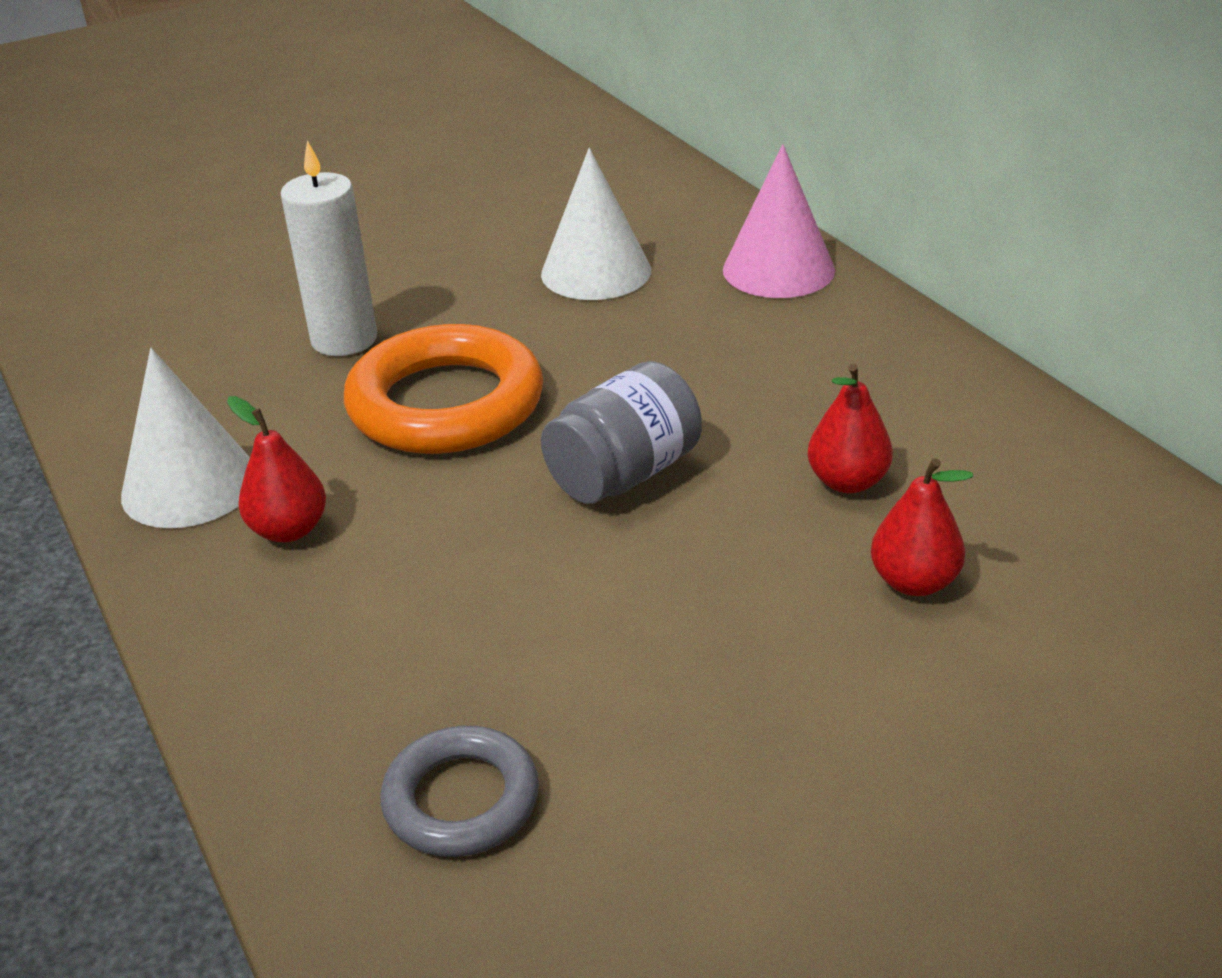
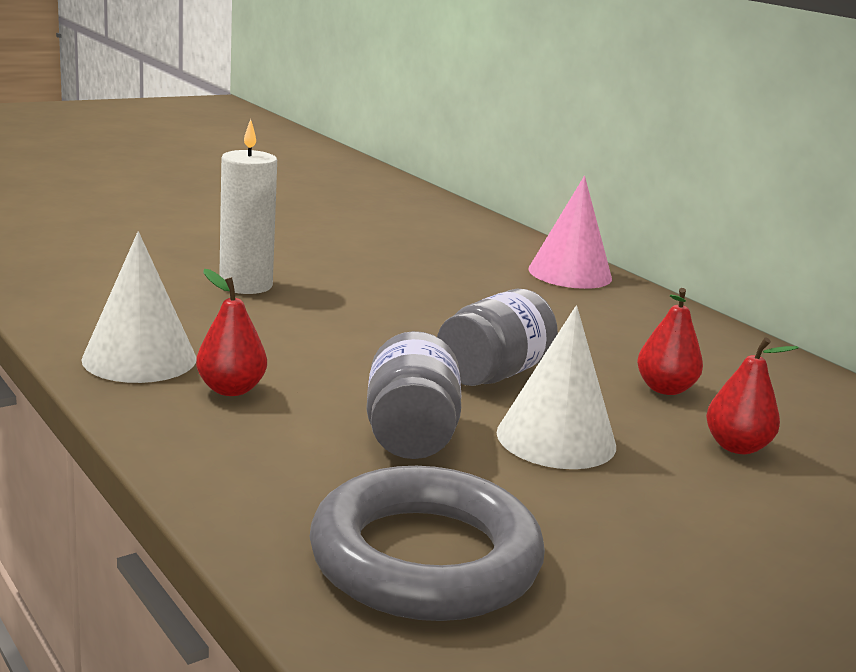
camera: 10 degrees left, 15 degrees down
orange ring [344,324,543,454] -> none
grey ring [381,726,539,857] -> grey ring [310,466,545,621], size x1.76
white cone [541,148,651,300] -> white cone moved to [497,305,616,469]
none -> grey jar [366,331,461,459]

